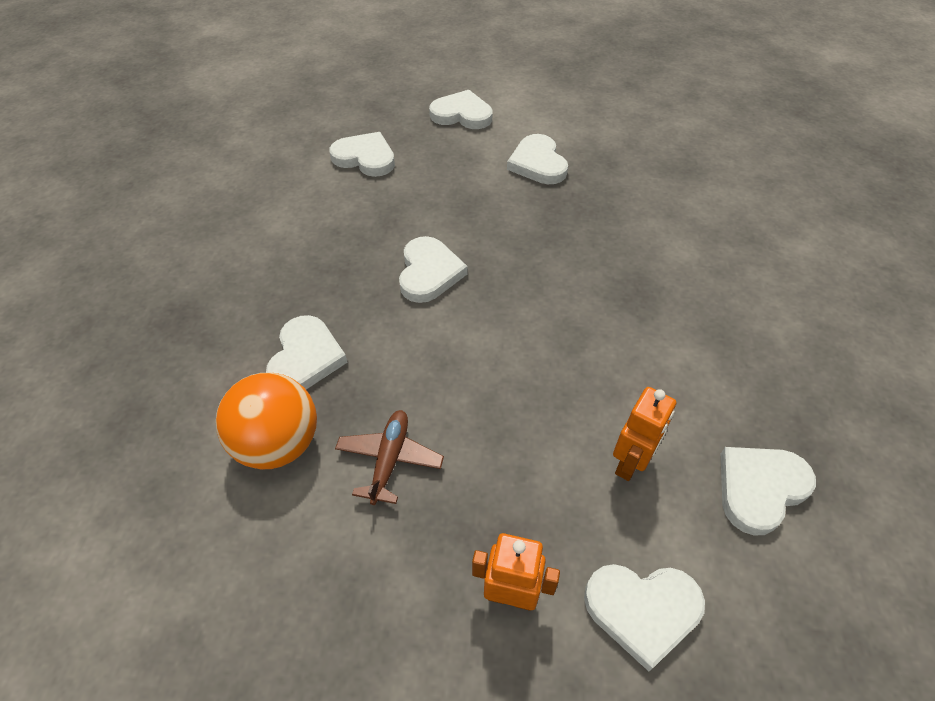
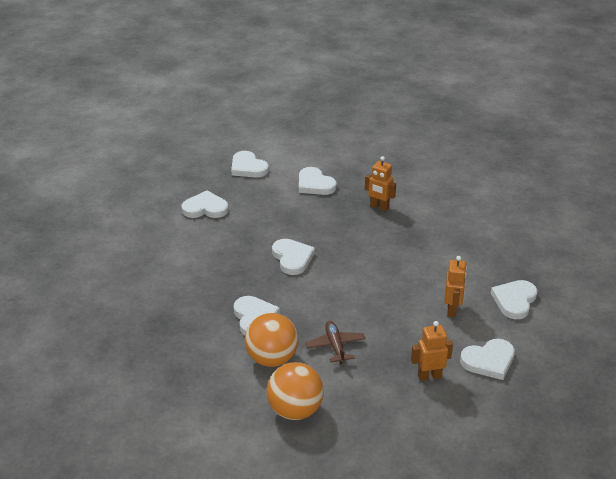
camera: 25 degrees left, 15 degrees down
white heart [429,90,493,129] -> white heart turned 120 degrees counterclockwise [231,151,269,177]
none -> orange ball [267,362,324,420]
none -> orange robot [365,156,396,211]

